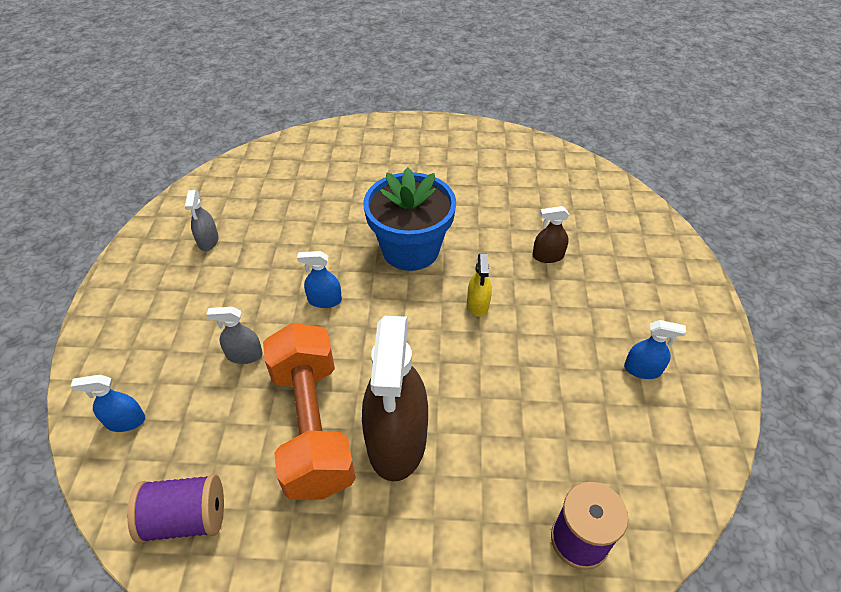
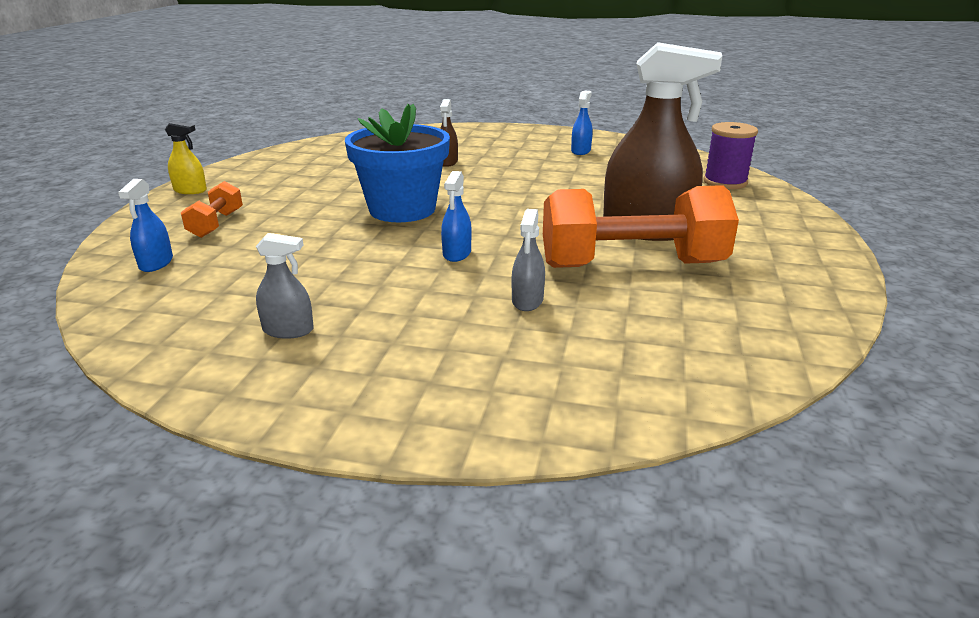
camera: 80 degrees left, 20 degrees down
blue spray bottle [70,375,145,432] -> blue spray bottle moved to [118,179,173,272]
purple spool [127,474,224,543] -> none
yellow spray bottle [467,254,492,317] -> yellow spray bottle moved to [165,121,207,194]
none -> orange dumbbell [181,181,243,238]

